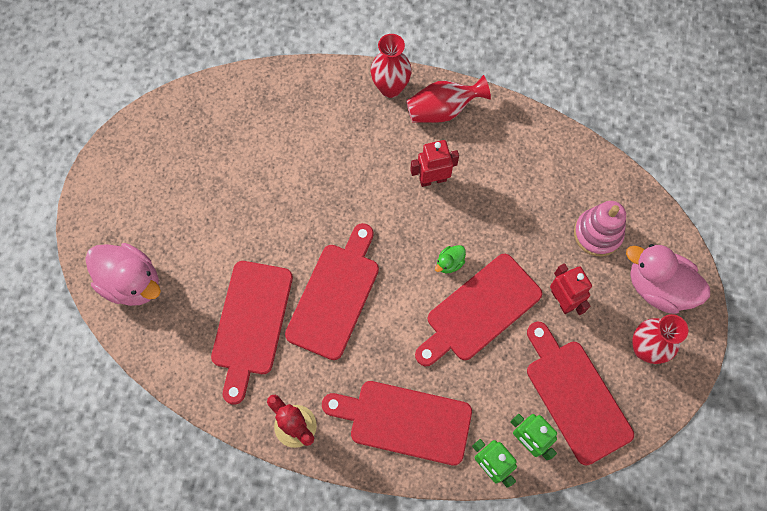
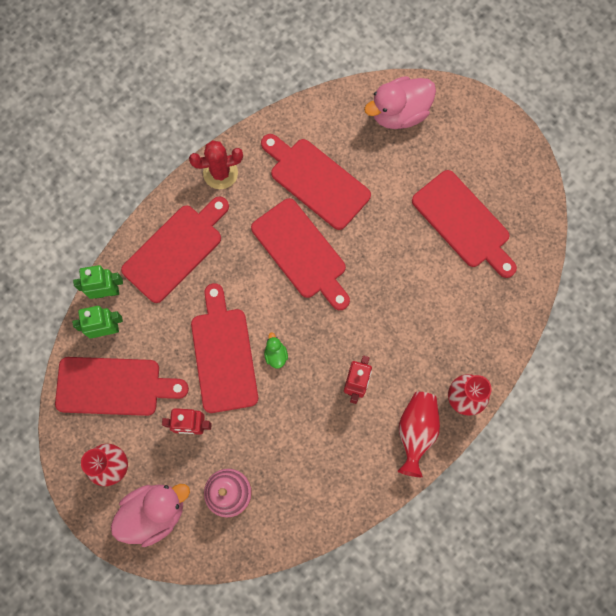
camera: 120 degrees right, 5 degrees up
none -> red cutting board [412,170,517,278]

